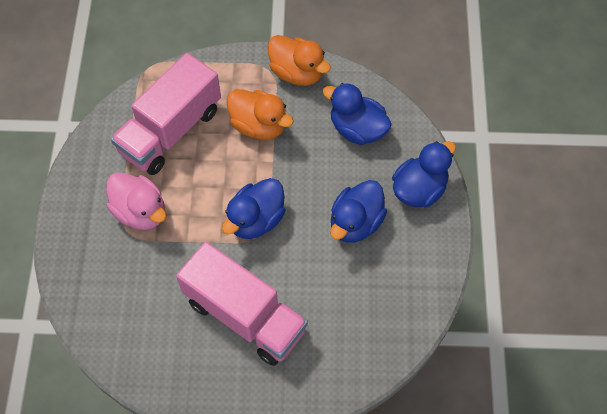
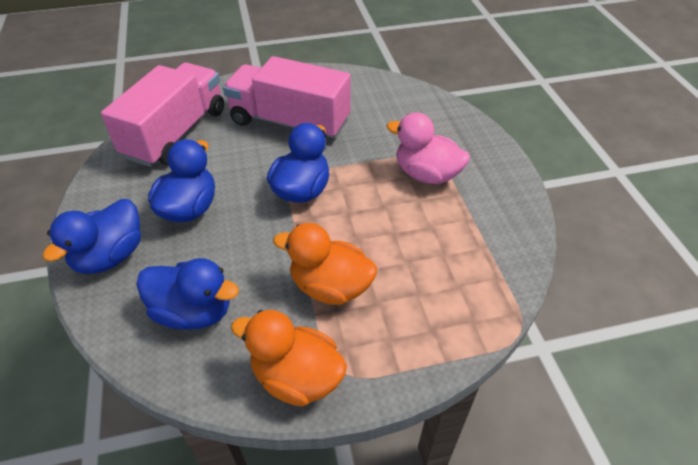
camera: 165 degrees right, 15 degrees down
pink truck [111,53,221,175] -> pink truck moved to [101,63,224,167]

